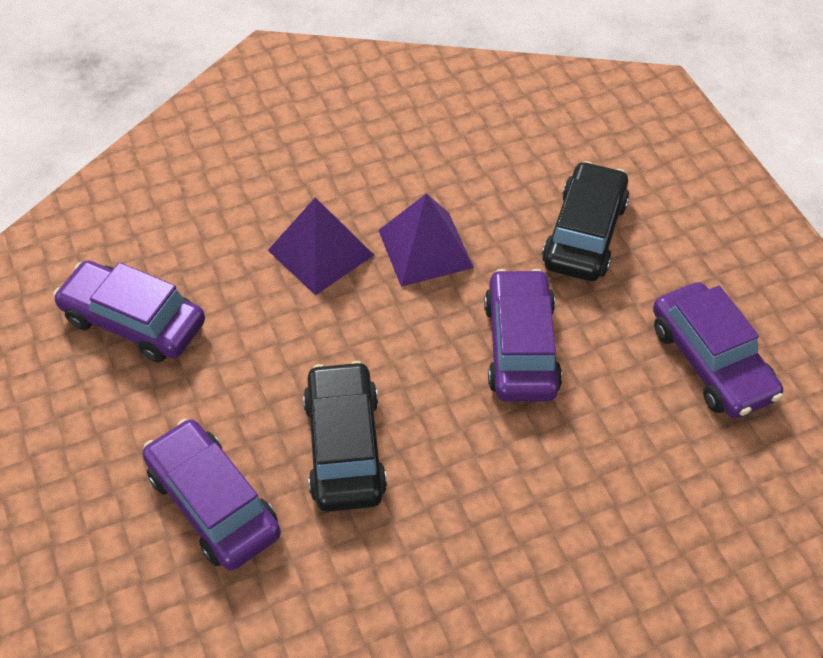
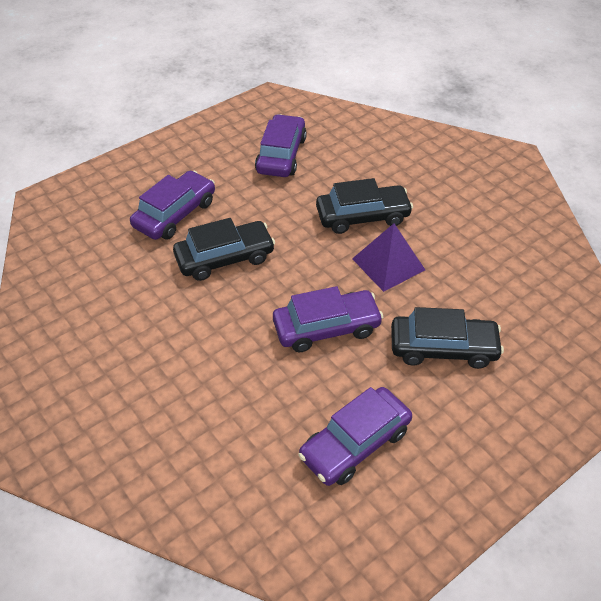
camera: 75 degrees right, 5 degrees down
purple pyramid [268,197,374,296] -> black car [316,178,413,234]

